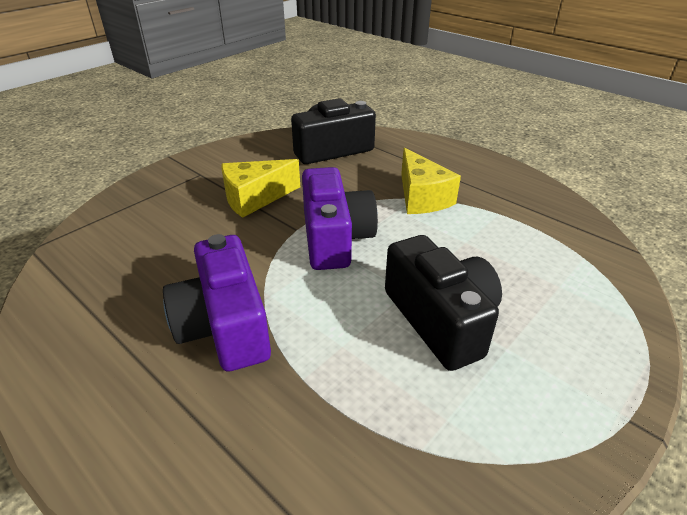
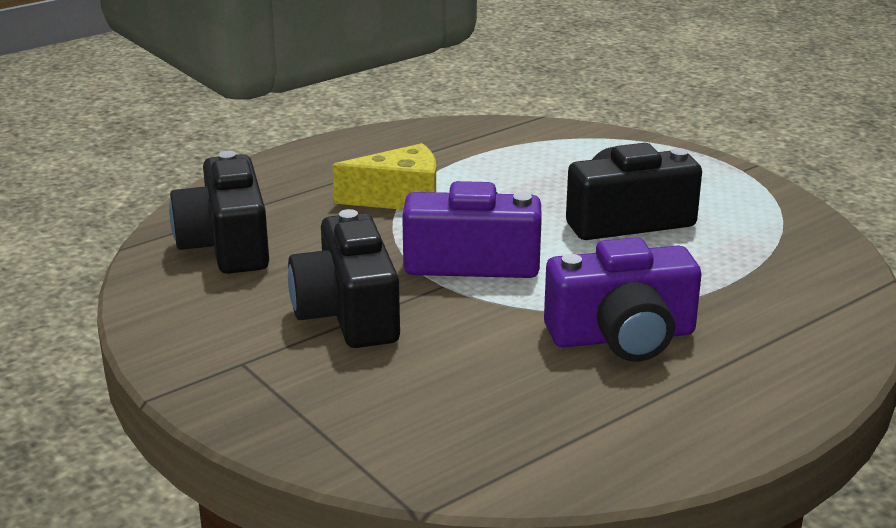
camera: 80 degrees left, 10 degrees down
yellow cheese [222,159,300,218] -> black camera [288,209,400,348]

